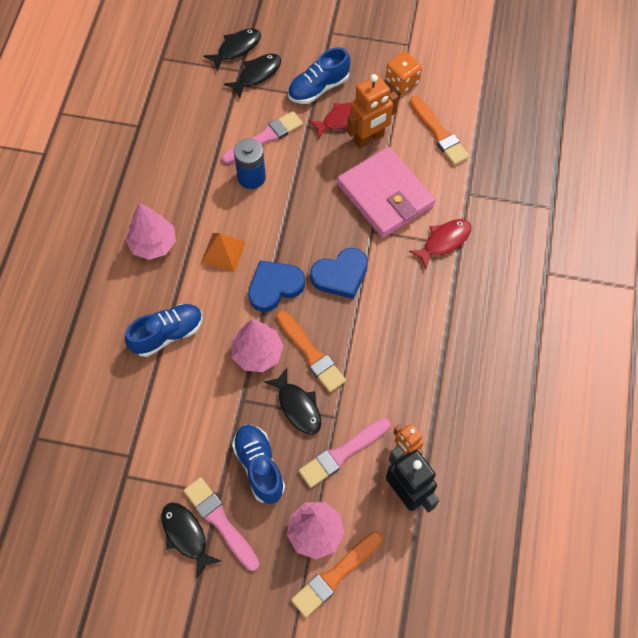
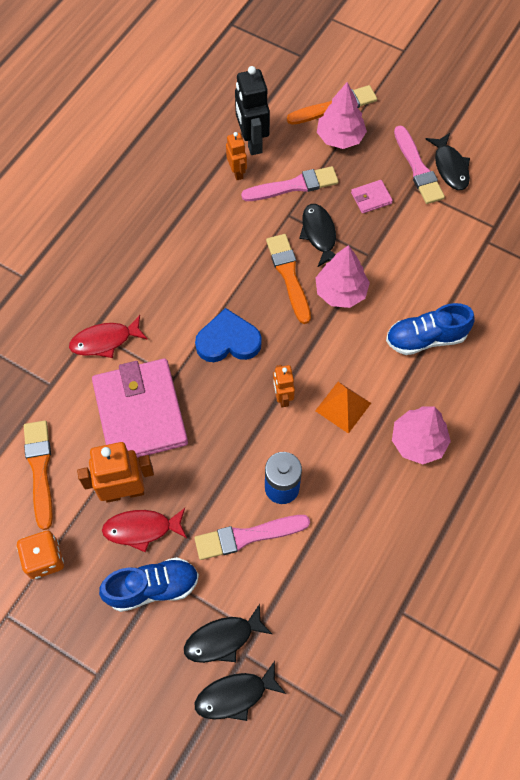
camera: 160 degrees left, 0 degrees up
blue shoe [232,425,285,504] -> pink wallet [351,180,393,214]
blue heart [248,260,305,312] -> none
none -> orange robot [273,365,295,407]

